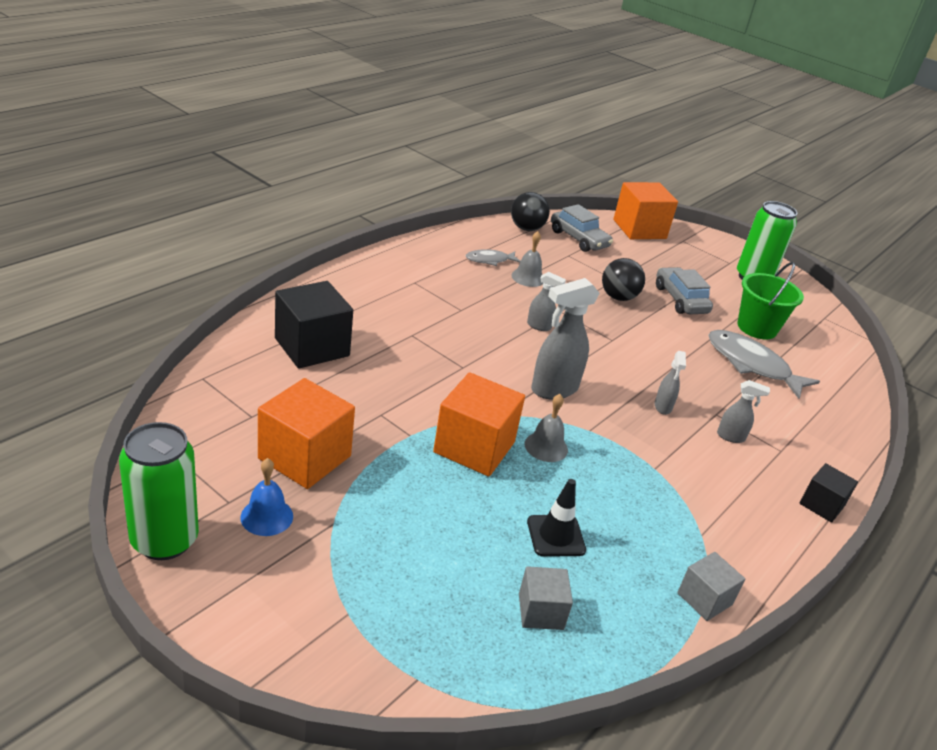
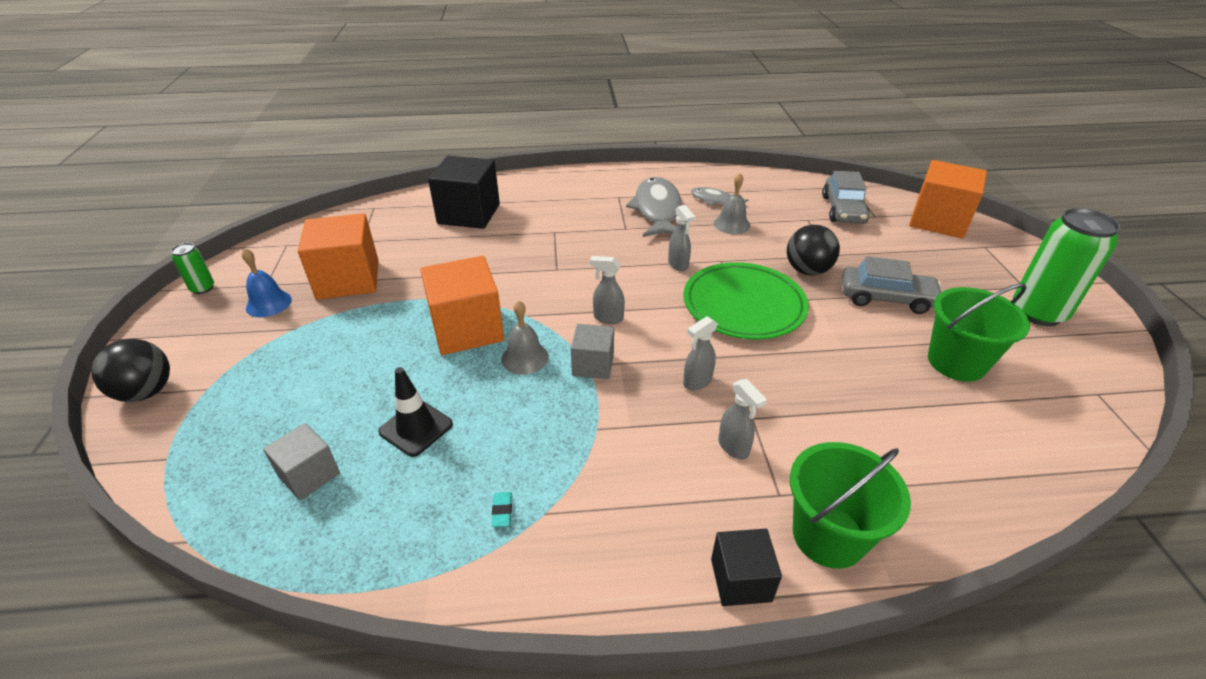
camera: 50 degrees right, 5 degrees up
green can [119,422,199,560] -> green can [171,243,214,294], size x0.47
black ball [511,192,550,231] -> black ball moved to [91,339,170,402]
grey spray bottle [531,278,600,399] -> grey spray bottle [589,256,625,324], size x0.53
grey car [656,267,713,314] -> grey car turned 75 degrees clockwise [842,256,941,314]
grey cube [677,552,745,621] -> grey cube moved to [571,324,614,379]
grey fish [708,330,820,399] -> grey fish moved to [626,177,682,237]
none -> turquoise eraser [492,492,512,527]
none -> green plate [683,262,809,340]
none -> green bucket [790,442,911,569]

